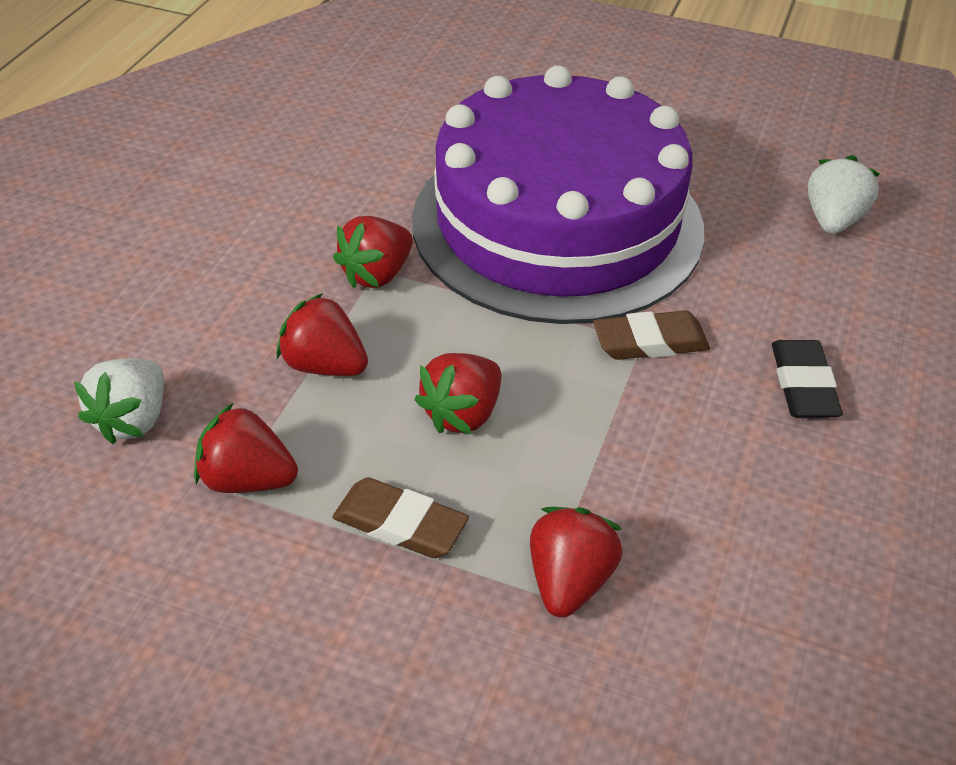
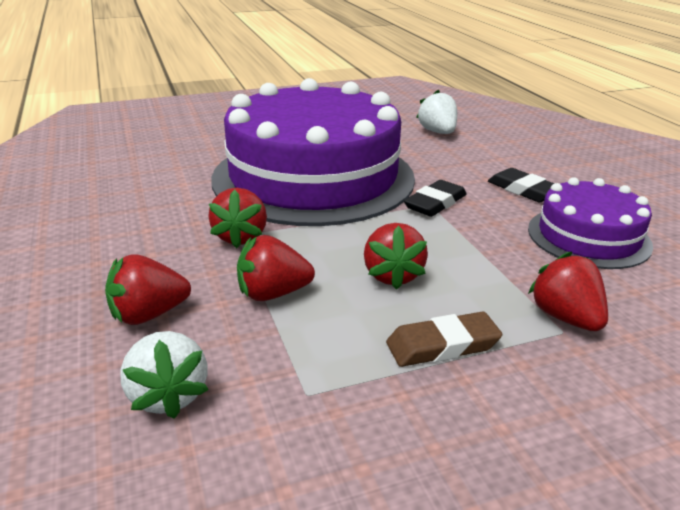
camera: 40 degrees left, 15 degrees down
red strawberry [194,403,298,493] -> red strawberry moved to [105,254,191,325]
brown eraser [593,311,710,360] -> black eraser [404,180,467,217]
none -> purple cake [528,177,653,269]

